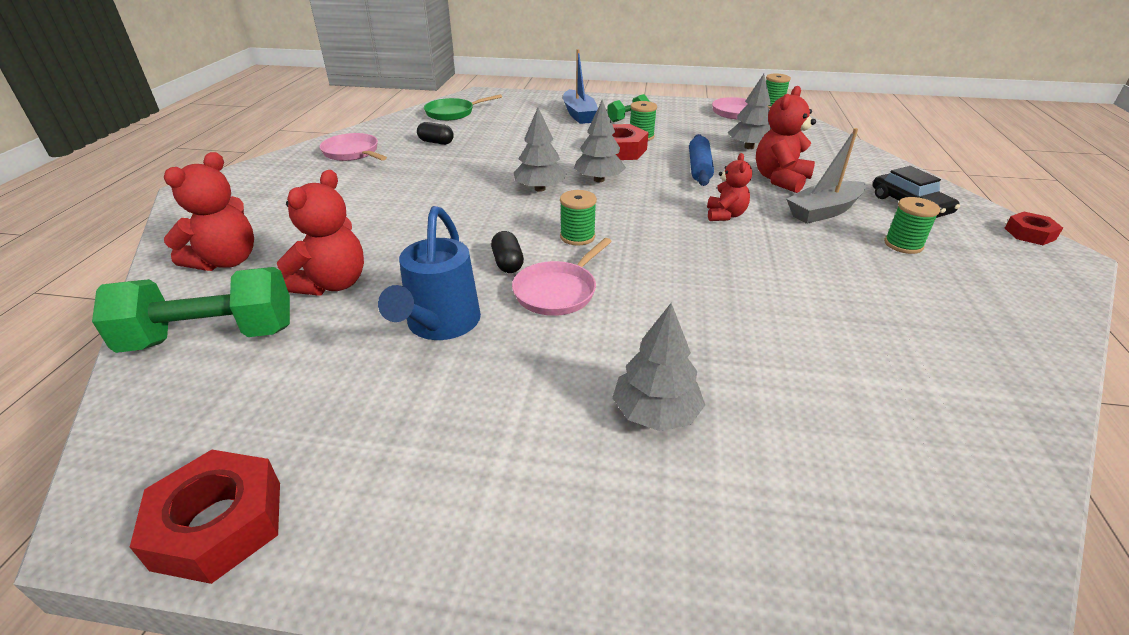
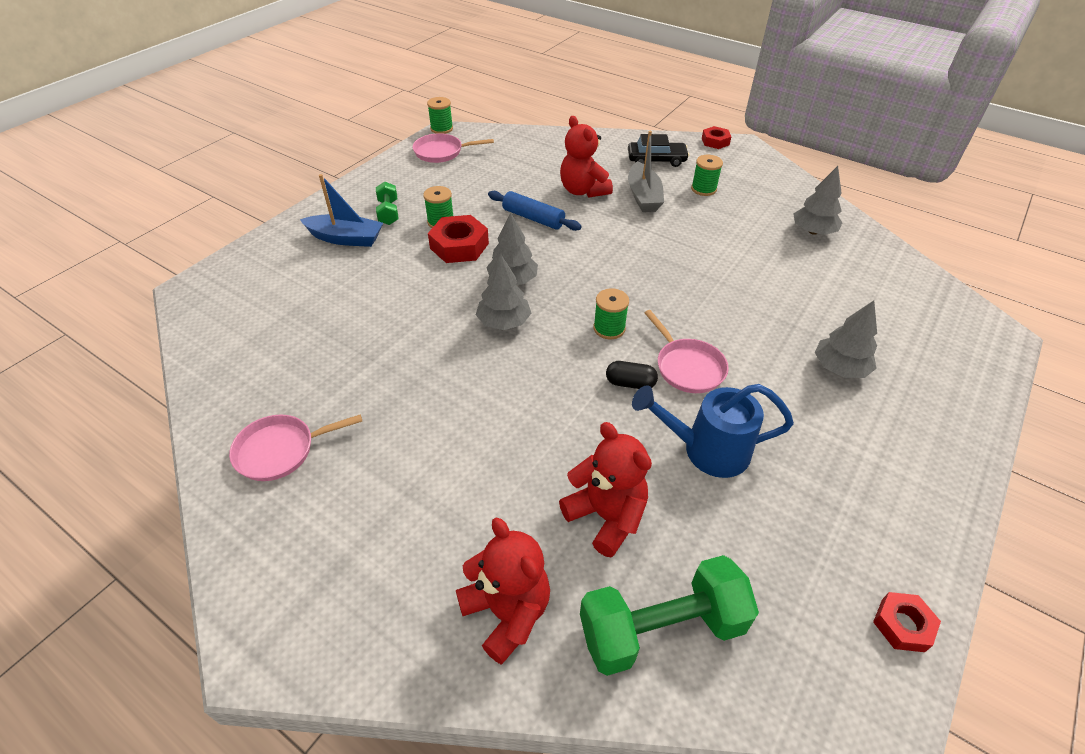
camera: 65 degrees left, 10 degrees up
green dumbbell [92,267,290,353] -> green dumbbell turned 60 degrees clockwise [580,555,759,676]
red nut [130,450,280,584] -> red nut [873,592,941,652], size x0.60
blue watering can [378,206,481,340] -> blue watering can turned 150 degrees clockwise [632,384,794,478]
black capsule [417,122,454,145] -> none
green pan [424,94,502,121] -> none
red teddy bear [707,153,752,221] -> none
grey tree [728,74,771,149] -> grey tree moved to [793,166,842,235]

